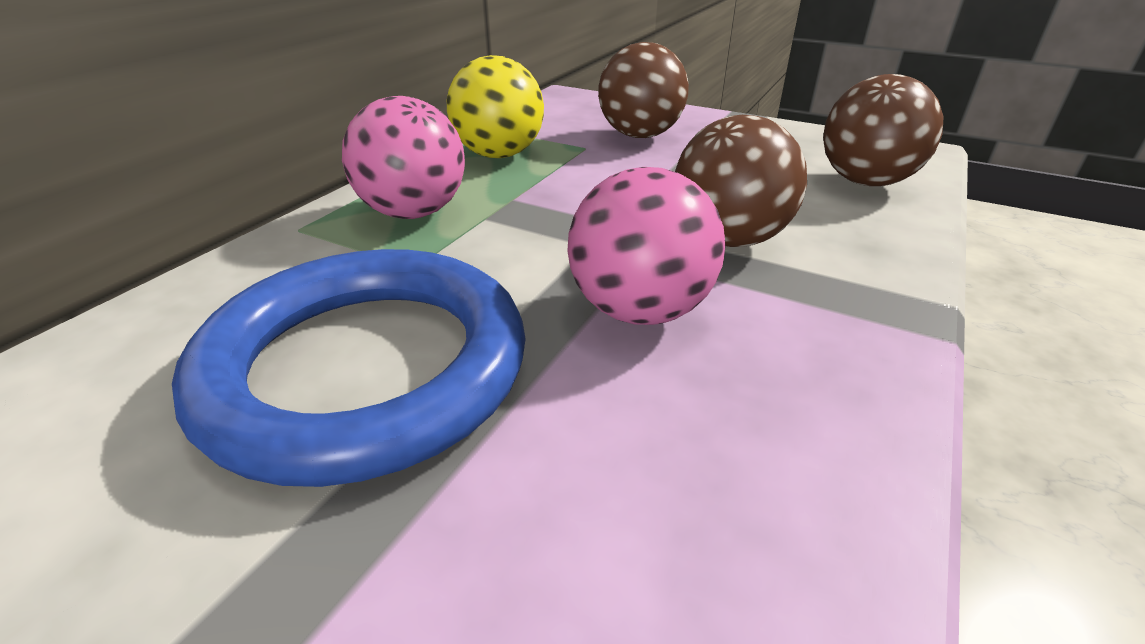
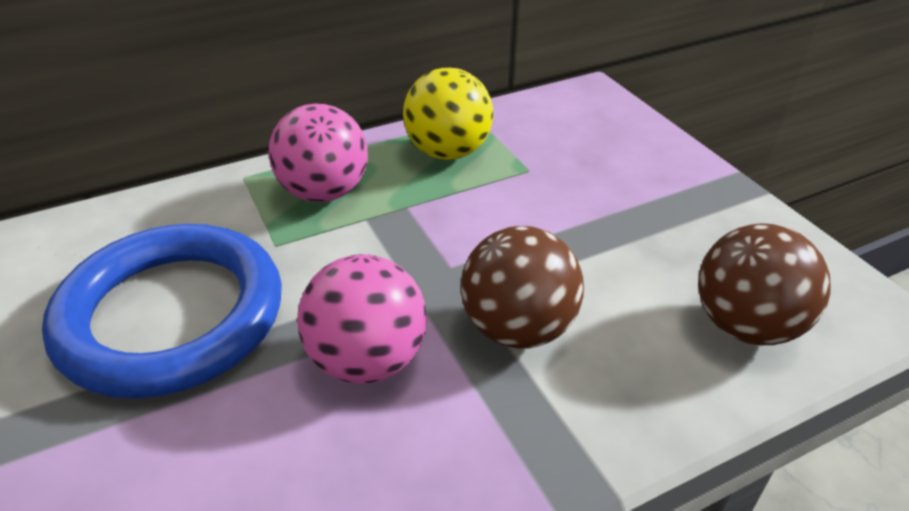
camera: 35 degrees right, 5 degrees up
brown ball [598,42,689,138] -> none

